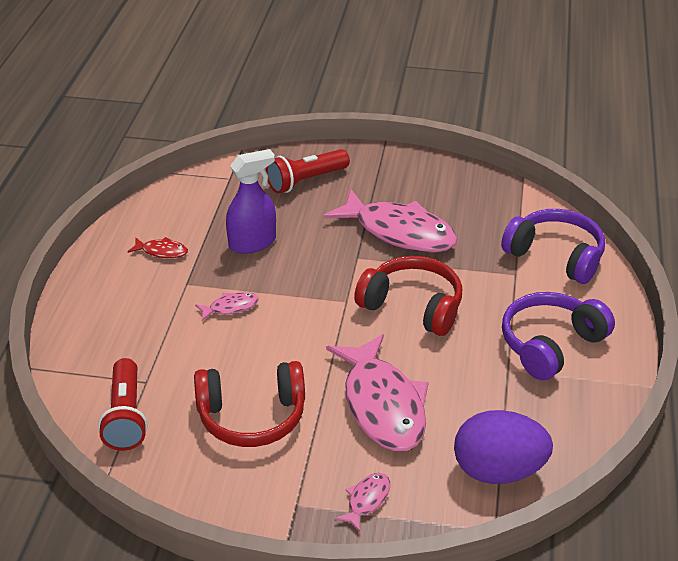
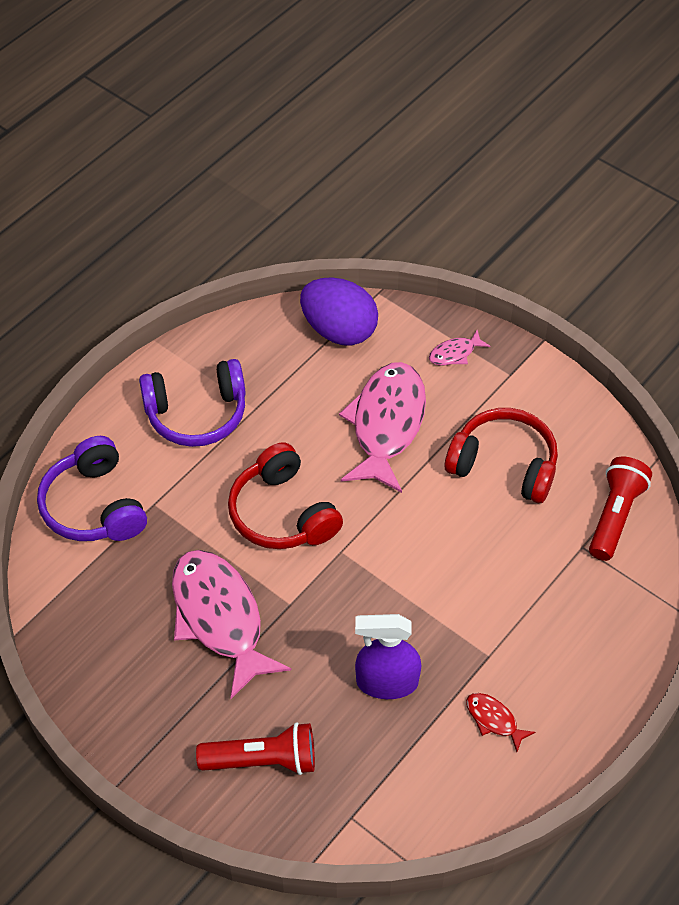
camera: 150 degrees left, 15 degrees up
pink fish [195,292,259,321] -> none

